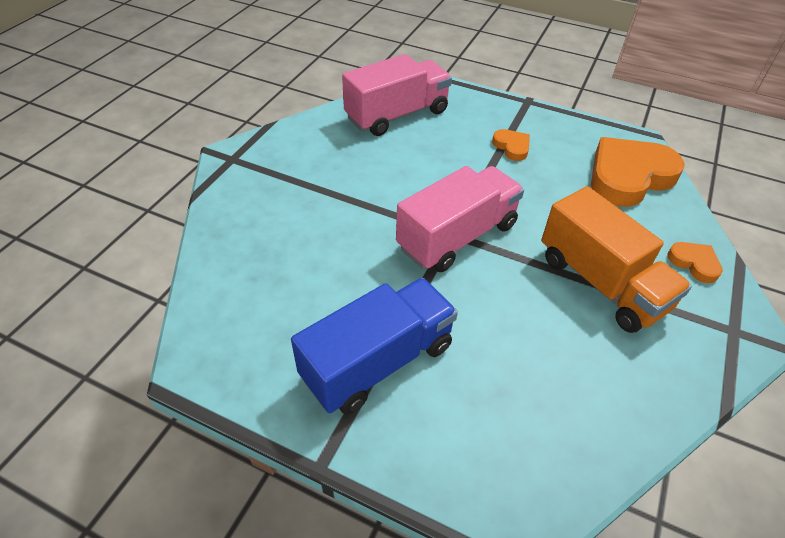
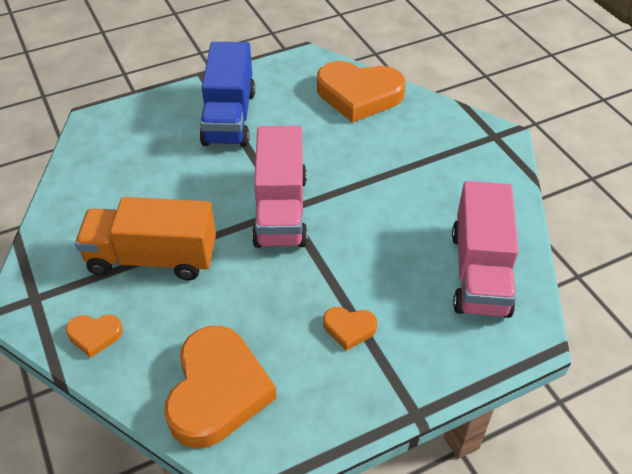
camera: 130 degrees right, 0 degrees up
none -> orange heart [317,61,406,123]

